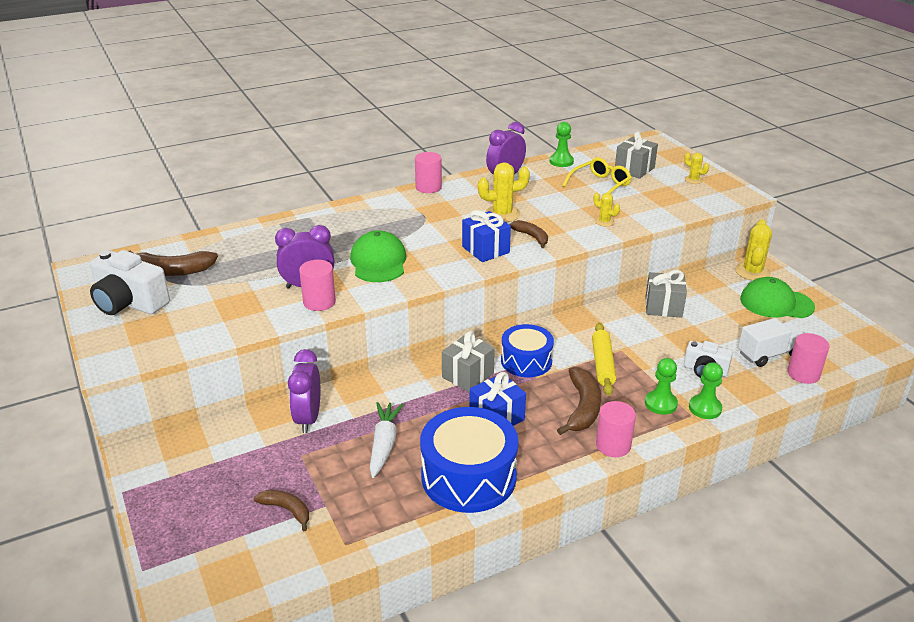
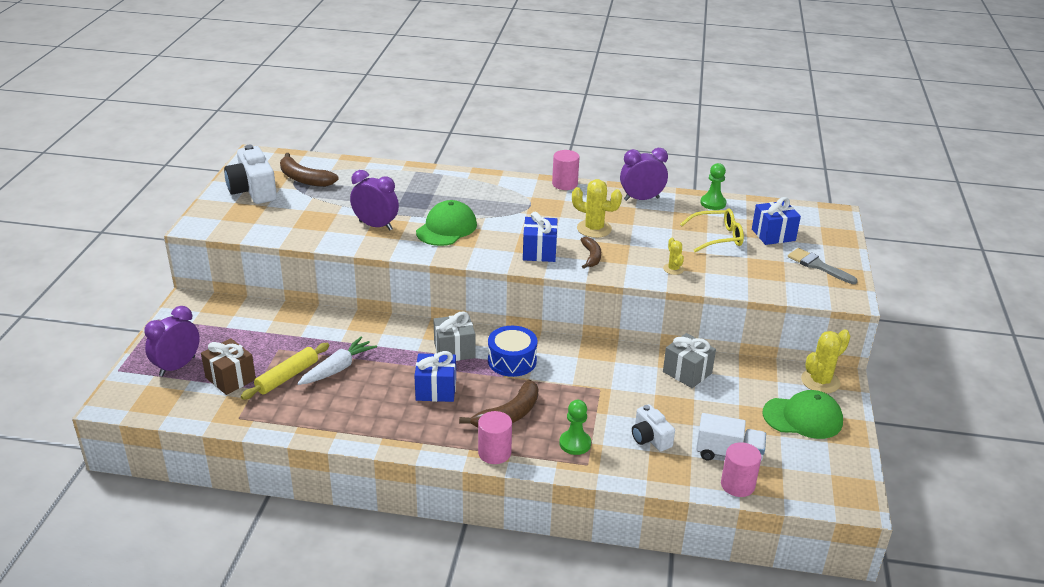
camera: 35 degrees right, 0 degrees up
brown banana [254,490,309,531] -> brown gift [201,338,256,395]
purple clock [288,349,320,433] -> purple clock moved to [144,306,200,376]
pink cylinder [299,260,336,311] -> none
blue drum [420,407,518,513] -> none
yellow rolling pin [592,323,616,396] -> yellow rolling pin moved to [241,343,329,400]
grey gift [615,132,658,179] -> blue gift [752,197,801,245]
yellow cactus [684,153,709,184] -> grey brush [788,248,858,284]
green pawn [689,362,723,419] -> none
green cap [740,277,815,318] -> green cap turned 135 degrees clockwise [763,390,843,439]

